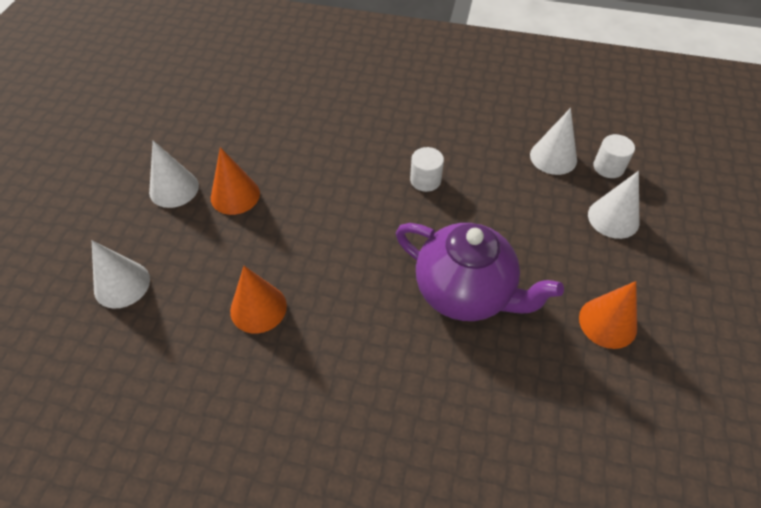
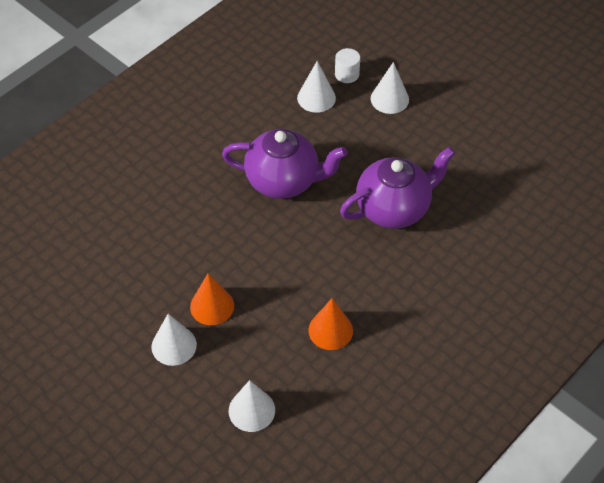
camera: 60 degrees left, 0 degrees up
white cylinder [410,147,444,192] -> purple teapot [222,129,347,199]
orange cone [579,281,637,349] -> none

